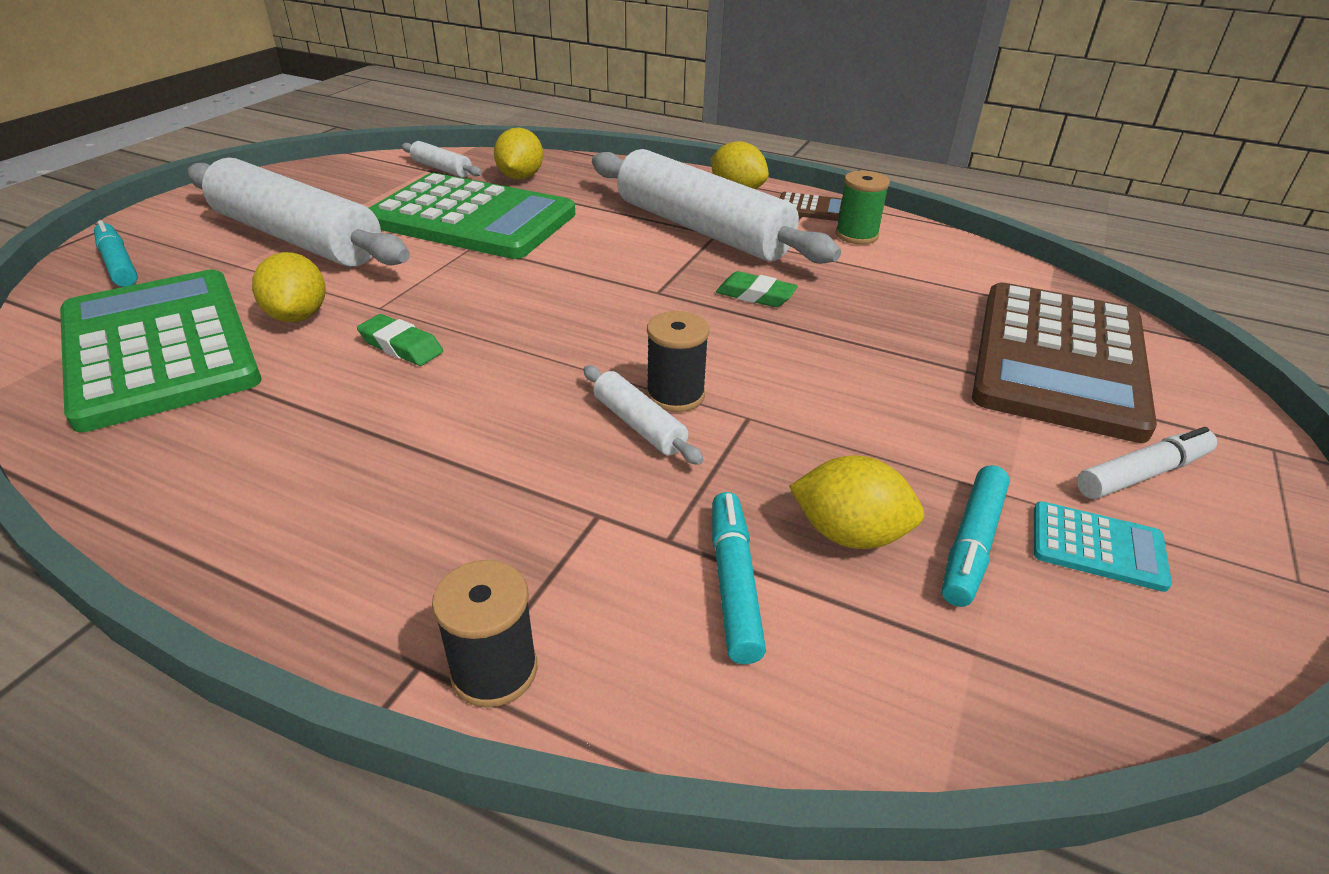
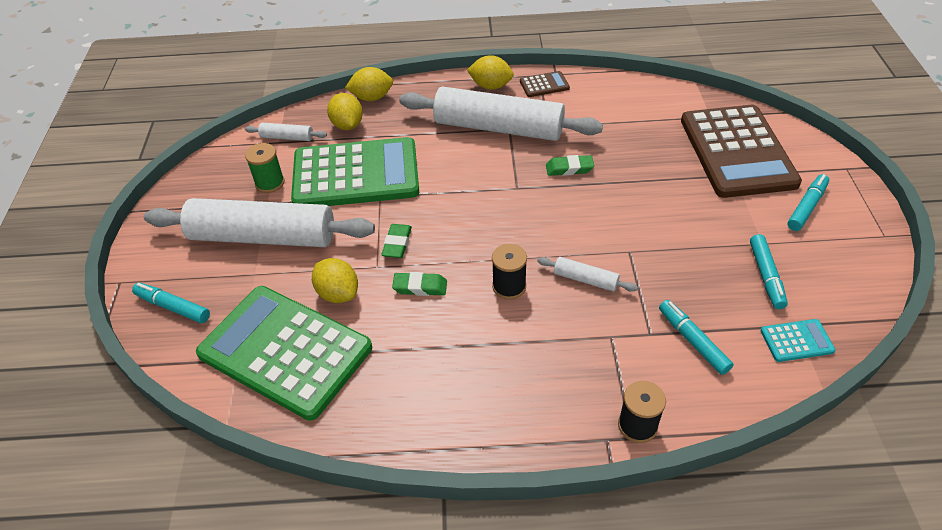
camera: 25 degrees left, 10 degrees up
black spool [646,311,709,412] -> black spool moved to [492,244,527,300]
yellow lemon [789,456,925,549] -> yellow lemon moved to [345,67,393,101]
green spool [836,171,890,244] -> green spool moved to [245,143,285,193]
turquoise calculator [1034,501,1172,592] -> turquoise calculator moved to [761,319,836,362]
white marker [1077,427,1217,499] -> turquoise marker [787,174,829,231]
none -> green eraser [381,224,412,258]

